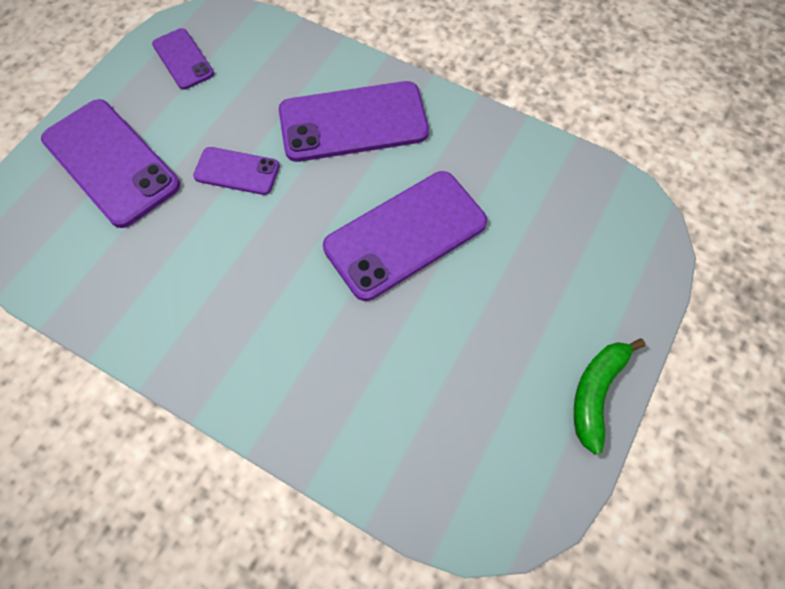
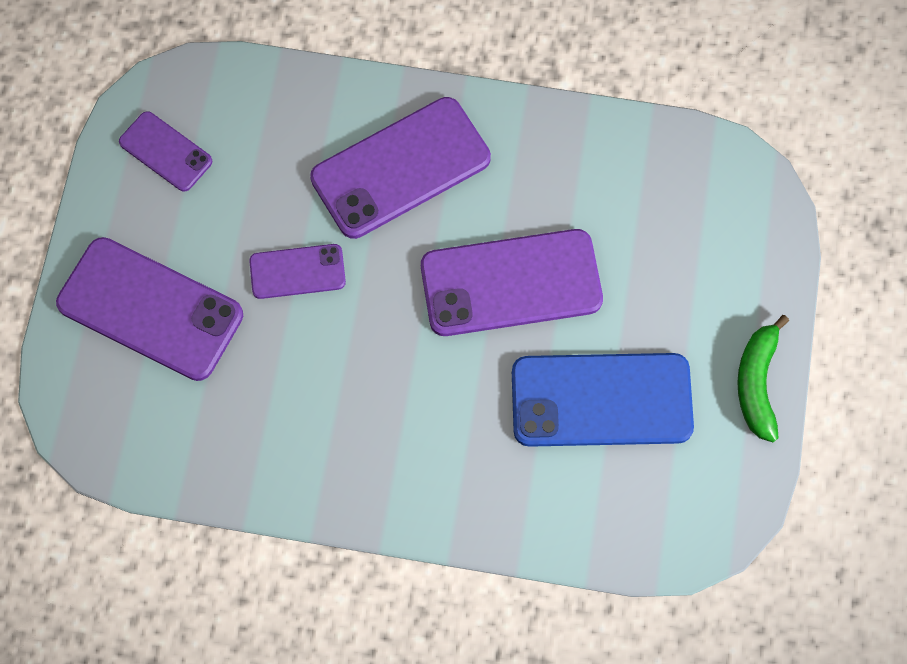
camera: 20 degrees left, 5 degrees up
purple phone [323,171,487,301] -> purple phone turned 45 degrees clockwise [421,229,603,336]
none -> blue phone [512,353,694,447]

